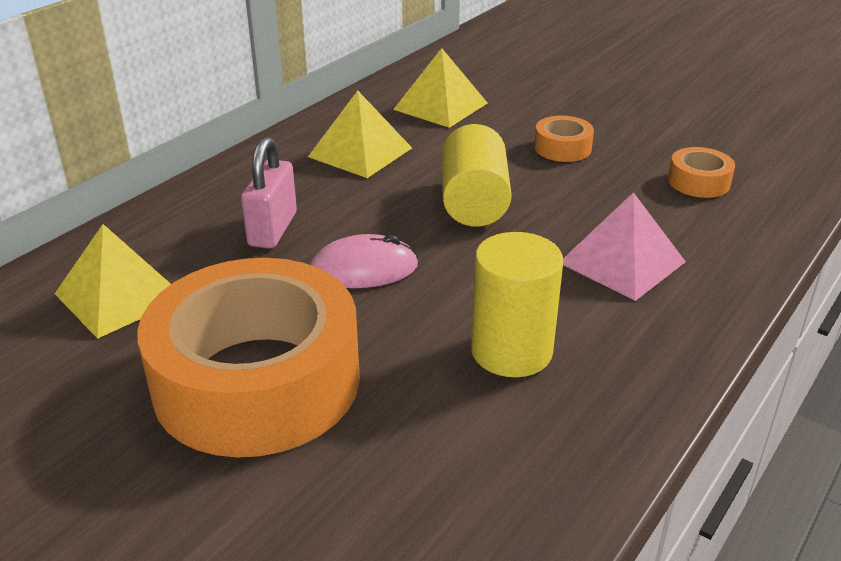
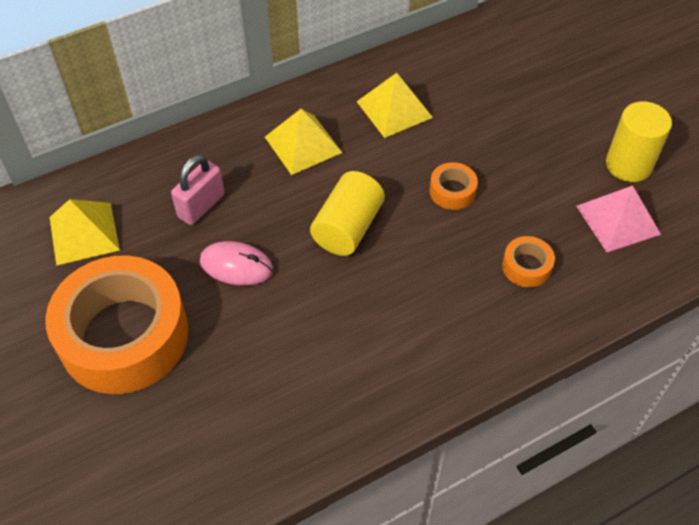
camera: 25 degrees right, 20 degrees up
yellow cylinder [471,232,563,377] -> yellow cylinder moved to [606,101,672,182]
pink pyramid [563,192,686,301] -> pink pyramid moved to [576,185,661,252]

